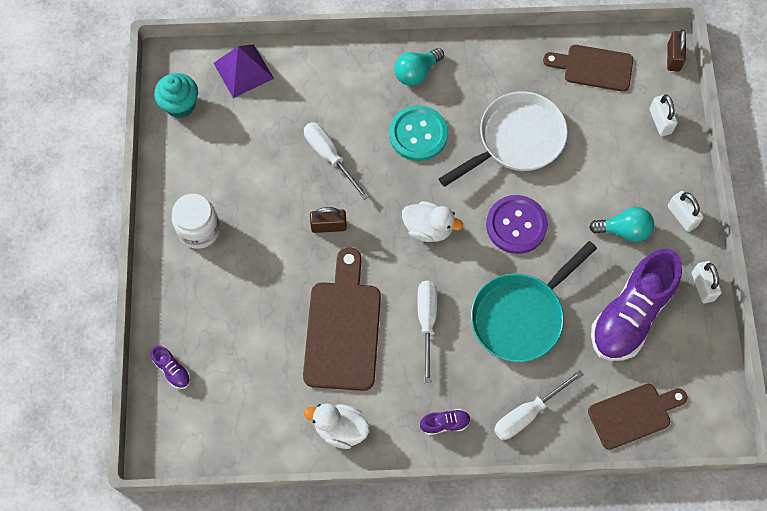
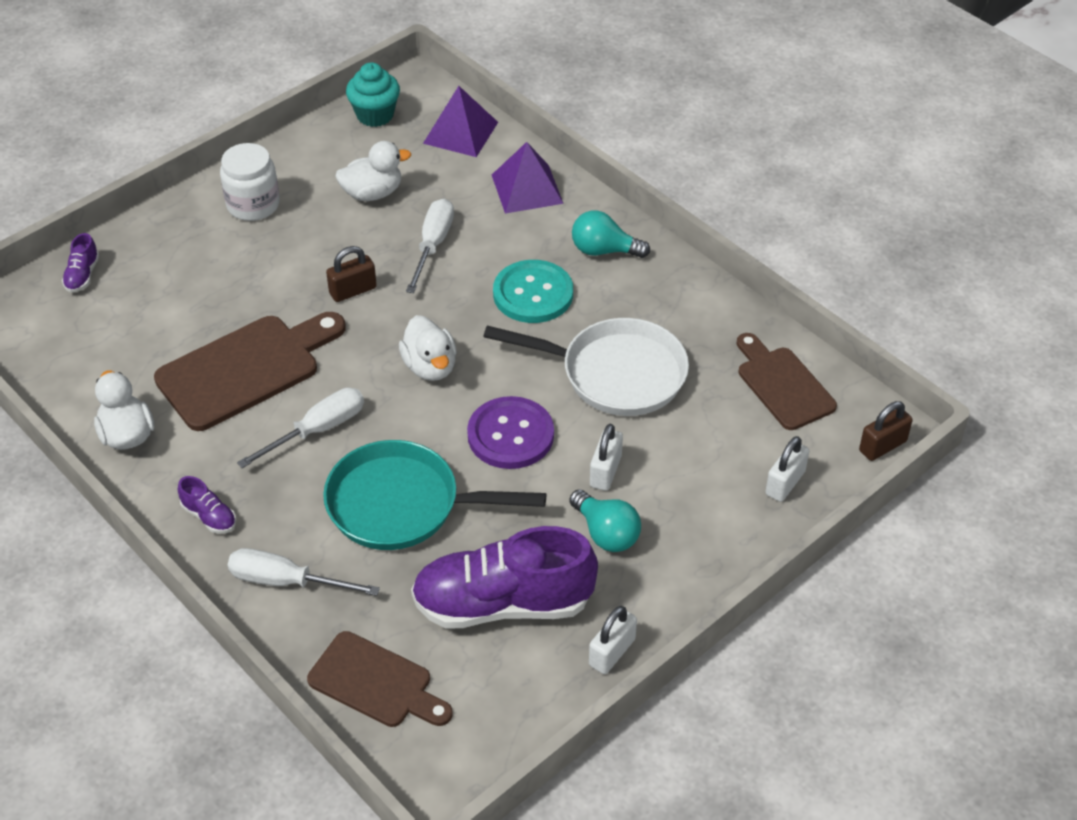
camera: 50 degrees right, 20 degrees down
brown padlock [310,207,347,233] -> brown padlock turned 75 degrees counterclockwise [326,246,377,302]
white padlock [668,191,704,232] -> white padlock moved to [590,424,623,491]
none -> white duck [335,141,411,201]
none -> purple pyramid [492,142,564,214]

